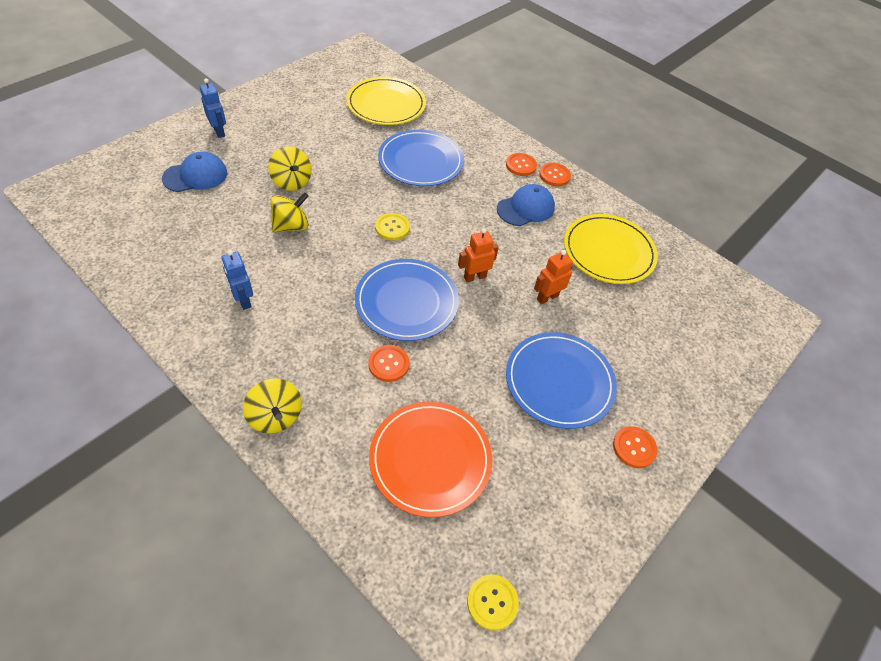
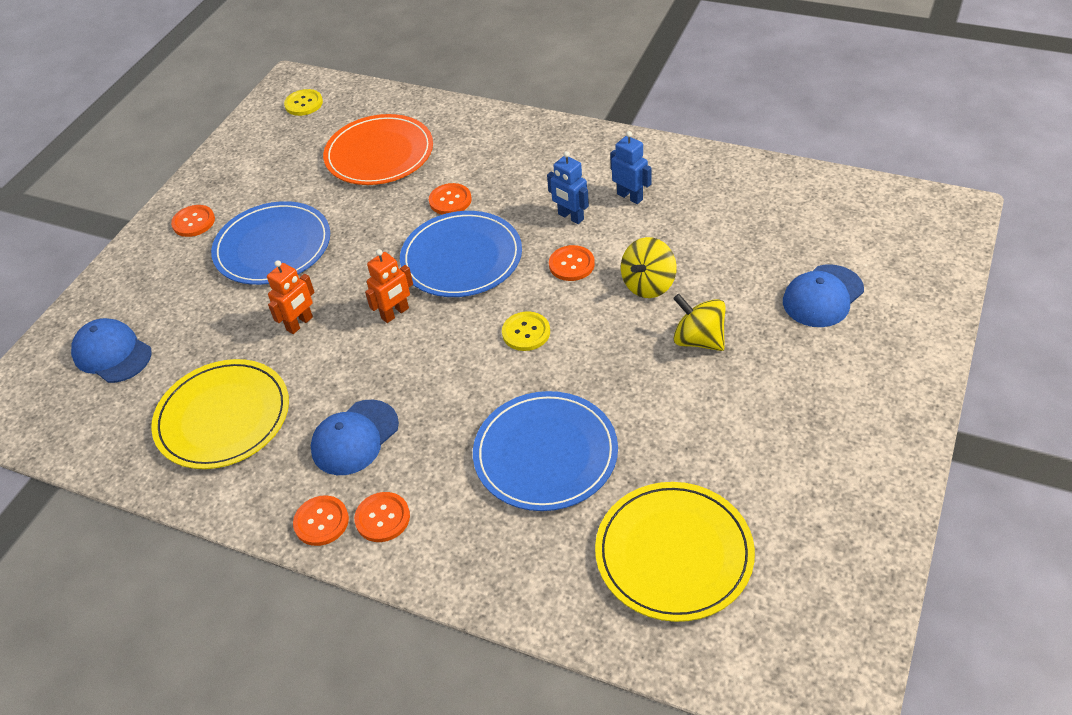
camera: 170 degrees right, 5 degrees down
blue robot [200,78,226,138] -> blue robot moved to [547,151,589,224]
yellow spinning top [243,379,302,434] -> none
none -> blue cap [71,318,152,383]
none -> orange button [549,245,595,281]

